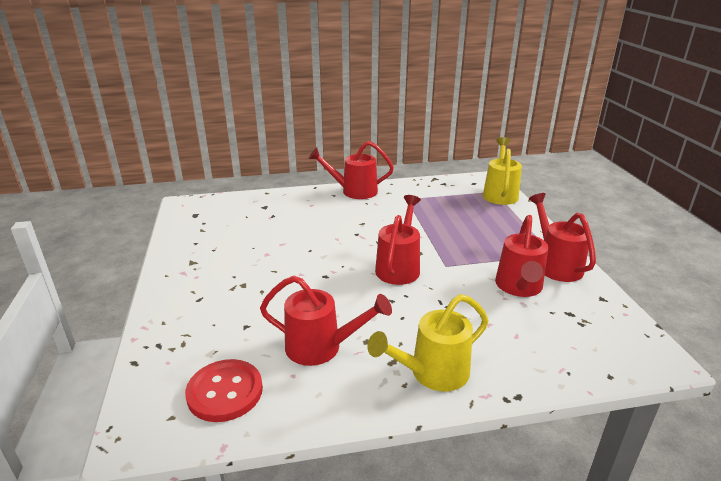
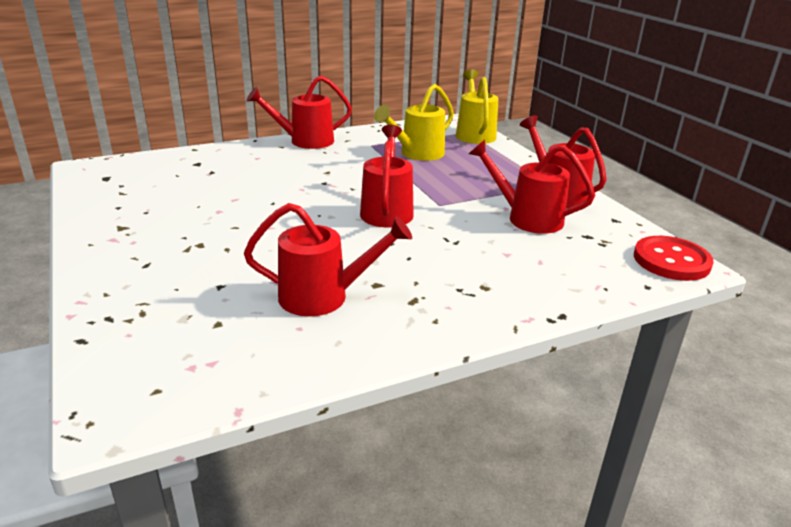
camera: 15 degrees left, 0 degrees up
red button [185,359,263,422] -> red button moved to [634,236,714,281]
yellow watering can [367,294,488,392] -> yellow watering can moved to [374,84,454,161]
red watering can [495,215,548,297] -> red watering can turned 120 degrees clockwise [469,140,595,234]

